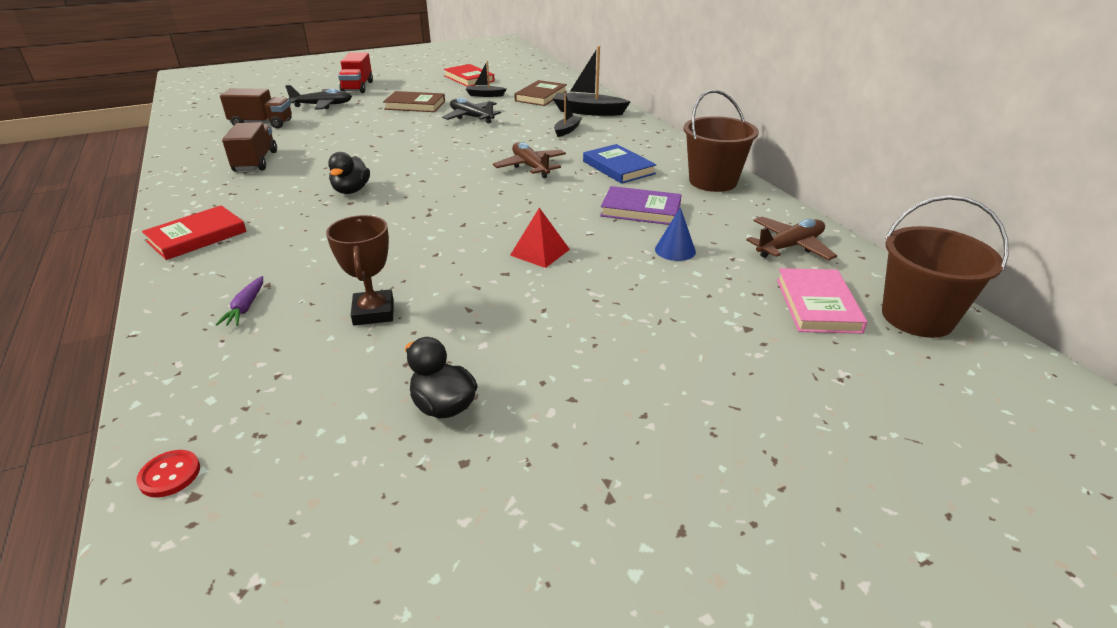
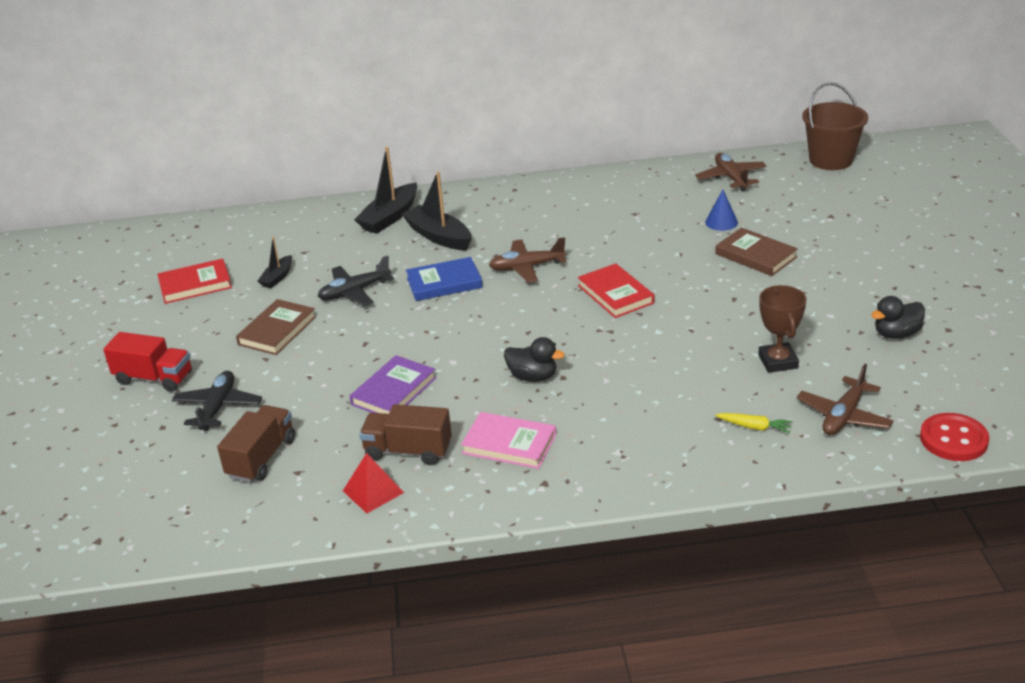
camera: 70 degrees left, 0 degrees up
red button [136,450,200,498] -> red button [920,413,989,461], size x1.78
red book [142,205,247,260] -> red book moved to [578,263,654,318]
purple carrot [216,276,263,326] -> yellow carrot [715,413,793,433]
brown trophy [326,215,394,326] -> brown trophy turned 75 degrees clockwise [758,285,806,373]
red pyramid [510,208,570,268] -> red pyramid moved to [343,453,404,513]
brown book [514,80,567,106] -> brown book moved to [715,228,798,276]
black boat [554,93,582,137] -> black boat [402,172,471,251], size x1.77
blue book [583,144,657,184] -> blue book moved to [406,257,483,301]
purple book [600,186,682,225] -> purple book moved to [350,355,436,414]
brown bucket [683,90,759,192] -> none
pink book [777,268,867,334] -> pink book moved to [461,412,556,469]
none -> brown plane [797,364,893,435]

